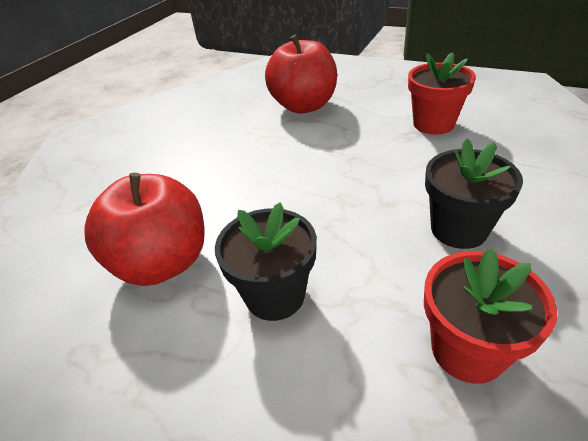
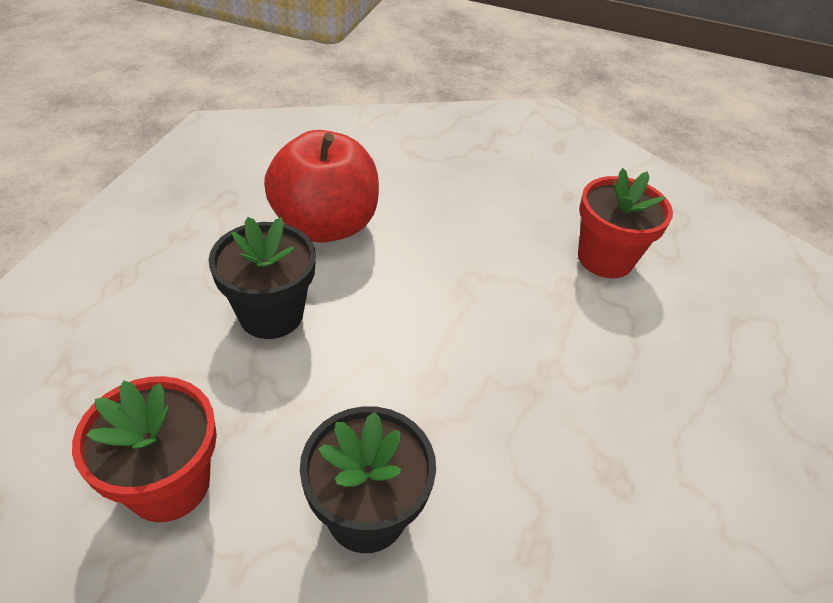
camera: 75 degrees right, 5 degrees up
red apple [265,34,337,113] -> none
red flower pot [408,52,476,135] -> red flower pot moved to [578,168,673,278]

